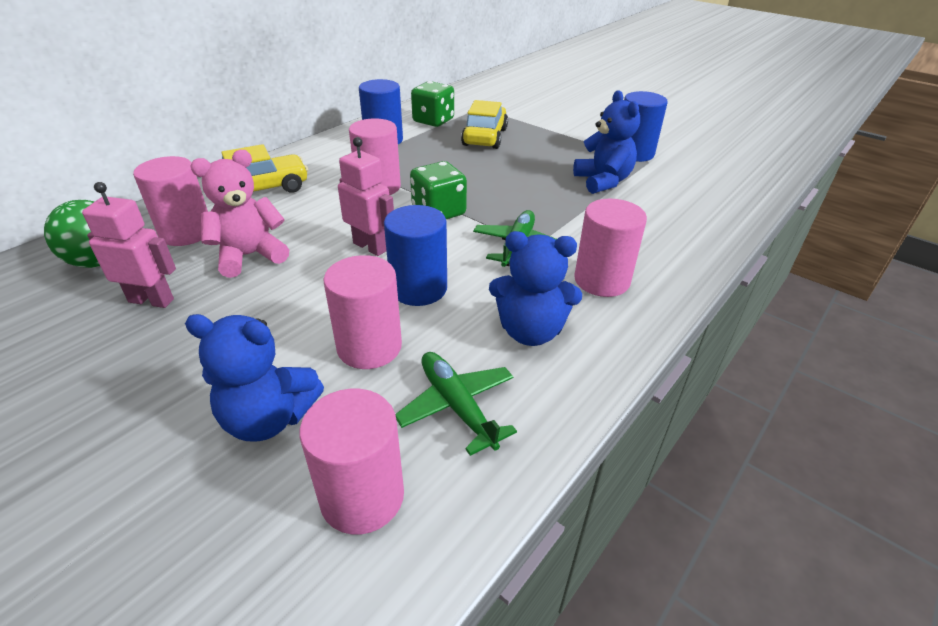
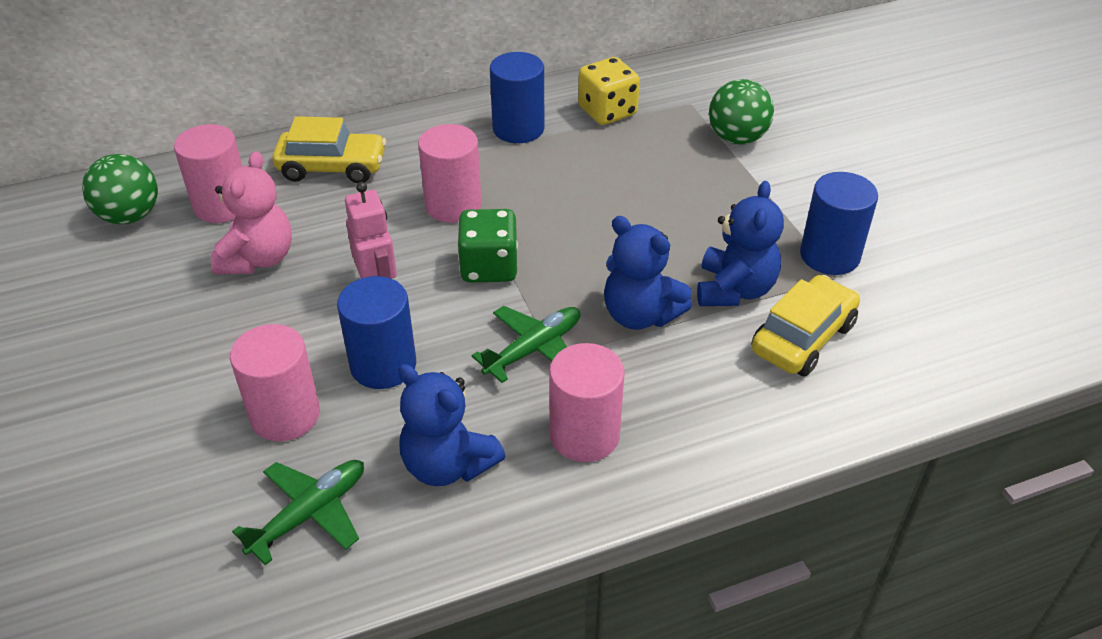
camera: 30 degrees right, 5 degrees up
pink robot [82,182,176,308] -> none
blue teddy bear [185,314,324,441] -> blue teddy bear moved to [604,216,692,330]
pink teddy bear [191,150,289,278] -> pink teddy bear turned 105 degrees clockwise [211,151,292,274]
pink cylinder [300,389,404,535] -> none
green plane [396,352,517,456] -> green plane turned 45 degrees clockwise [232,460,364,565]
green dice [411,81,454,127] -> yellow dice [578,57,640,125]
yellow car [461,100,508,149] -> yellow car moved to [751,275,860,376]
none -> green ball [709,79,774,145]

